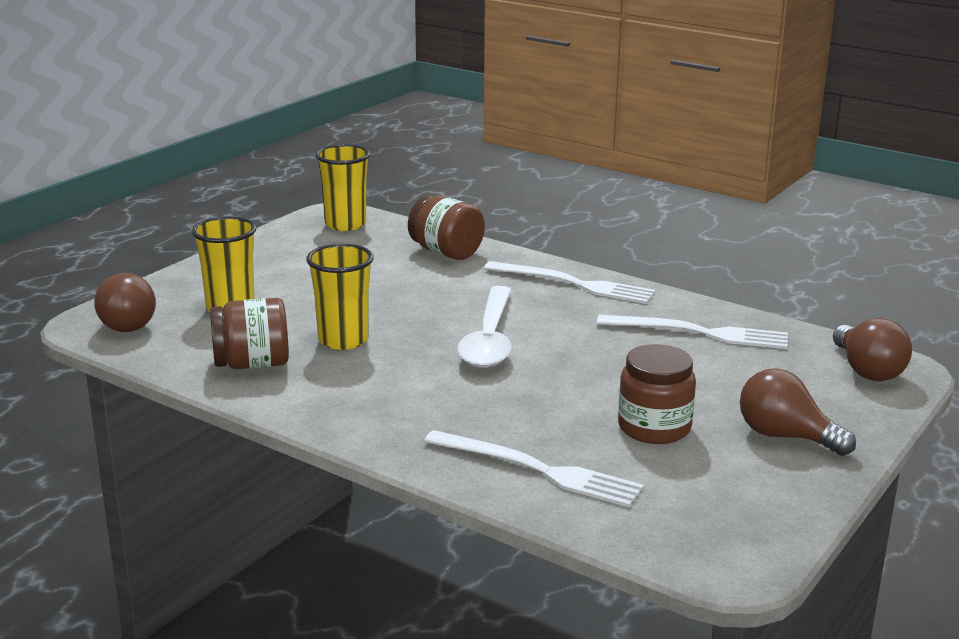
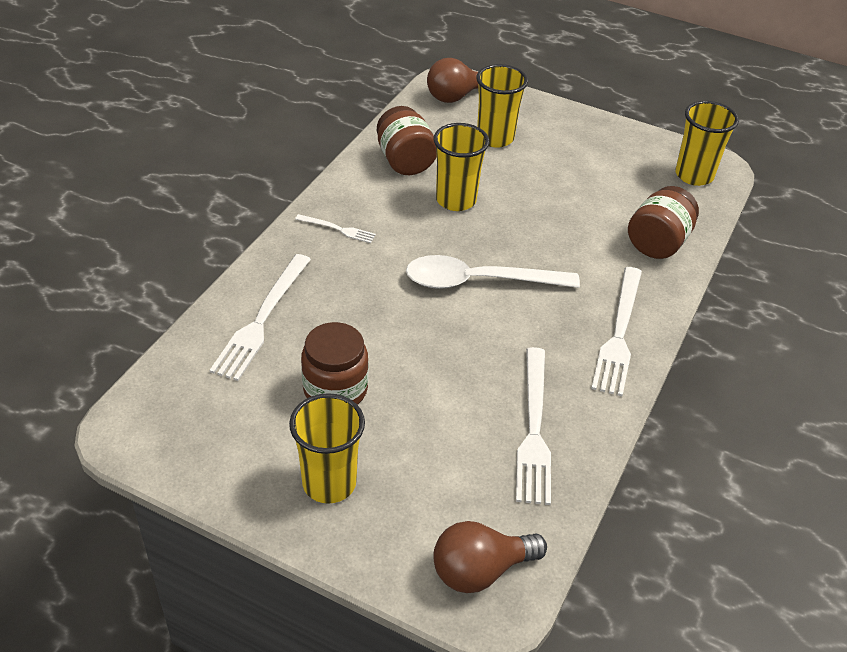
camera: 80 degrees right, 20 degrees up
brown light bulb [740,368,856,456] -> yellow cup [289,393,365,504]
none -> white fork [295,214,376,243]

